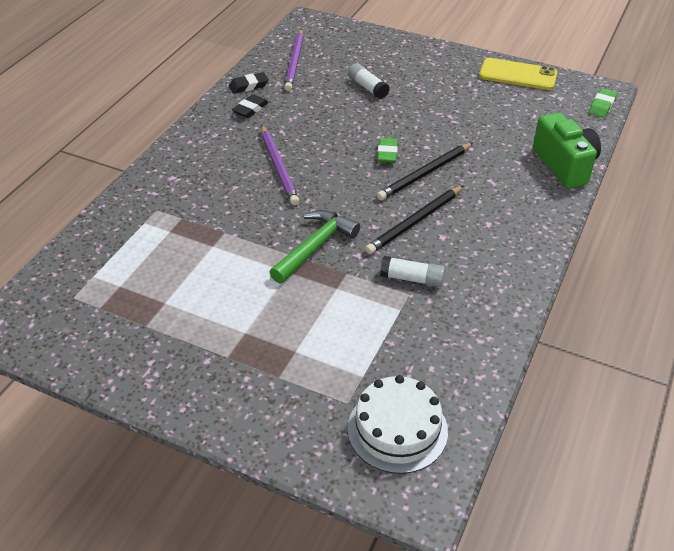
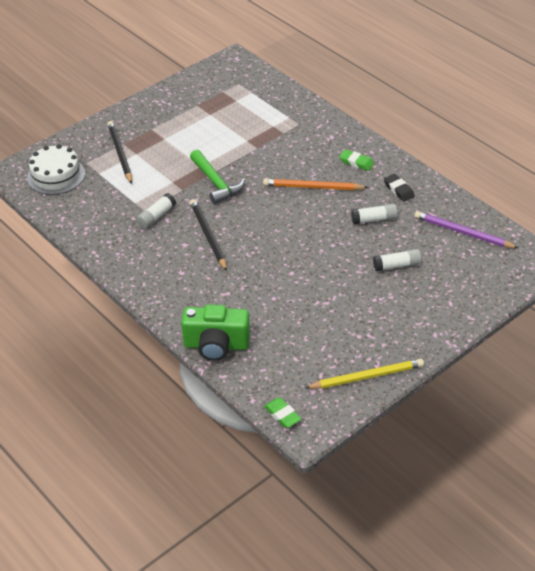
camera: 115 degrees right, 0 degrees up
black eraser [229,72,269,94] -> none
purple pencil [261,125,299,205] -> orange pencil [263,179,369,190]
green eraser [377,138,398,163] -> green eraser moved to [339,149,374,171]
black pencil [377,143,473,200] -> black pencil moved to [107,121,132,184]
yellow phone [479,58,557,90] -> yellow pencil [305,359,424,389]
none -> white glue stick [351,204,398,224]

